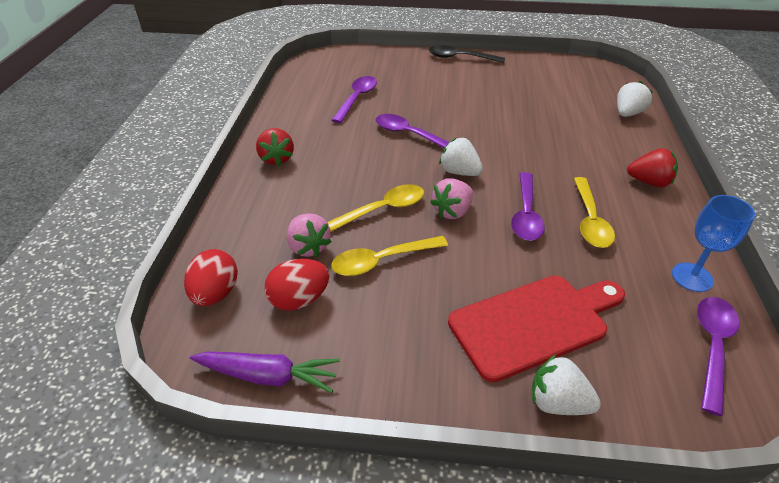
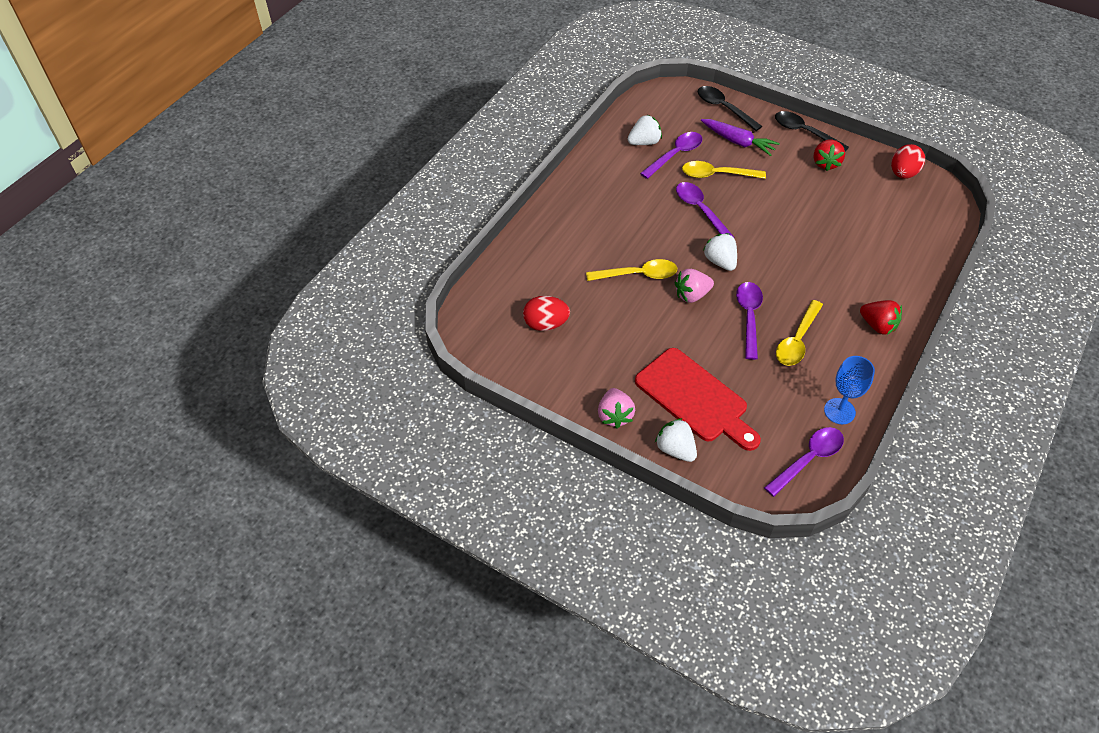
camera: 25 degrees right, 10 degrees up
red egg [184,249,238,306] -> red egg moved to [891,144,925,179]
purple carrot [190,352,340,393] -> purple carrot moved to [701,119,780,156]
red strawberry [256,128,294,166] -> red strawberry moved to [814,139,845,171]
pink strawberry [287,213,331,257] -> pink strawberry moved to [598,388,635,429]
yellow spoon [331,236,448,276] -> yellow spoon moved to [682,161,766,179]
red cutting board [448,275,625,383] -> red cutting board turned 45 degrees clockwise [635,348,761,451]
purple spoon [511,172,545,241] -> purple spoon turned 150 degrees clockwise [736,282,763,360]
white strawberry [617,81,653,117] -> white strawberry moved to [628,115,662,145]
none -> black spoon [698,86,762,131]

